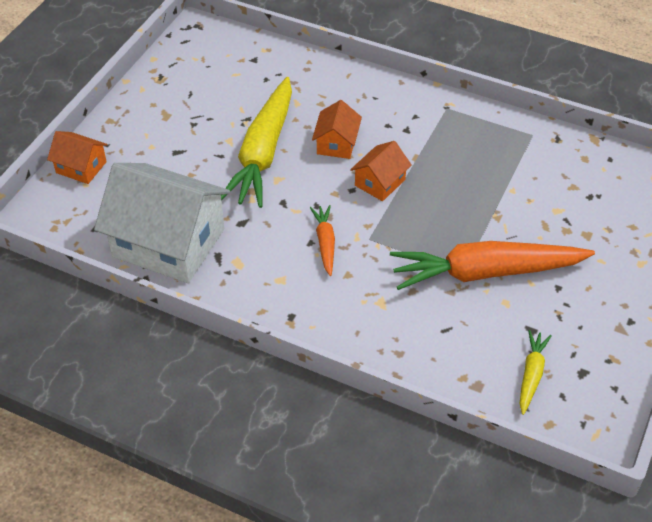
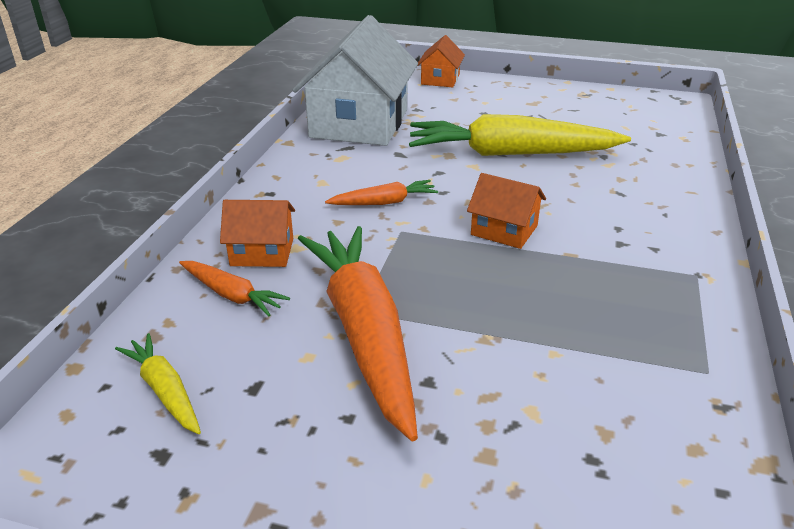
camera: 80 degrees right, 15 degrees down
orange house [312,100,362,159] -> orange house moved to [220,200,295,267]
yellow carrot [520,330,552,415] -> yellow carrot turned 135 degrees counterclockwise [115,333,201,434]
none -> orange carrot [179,261,290,316]

